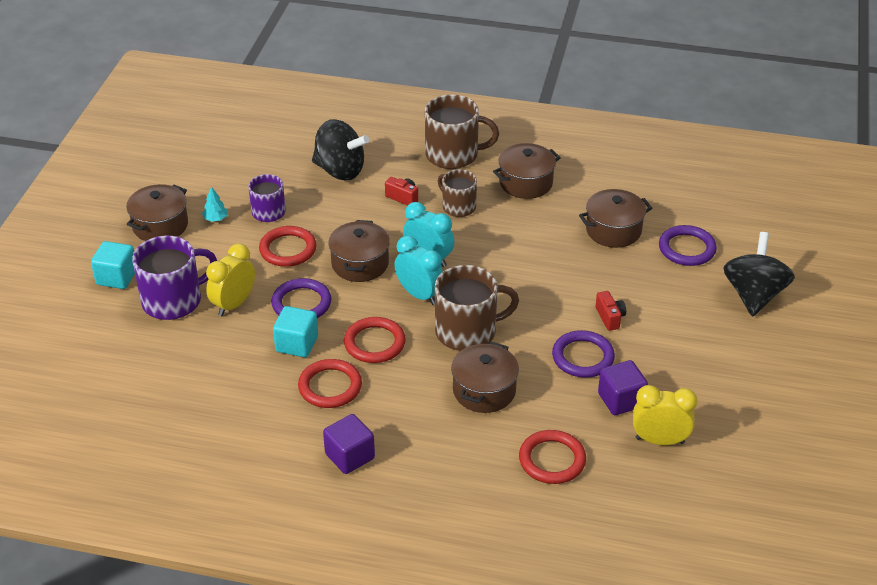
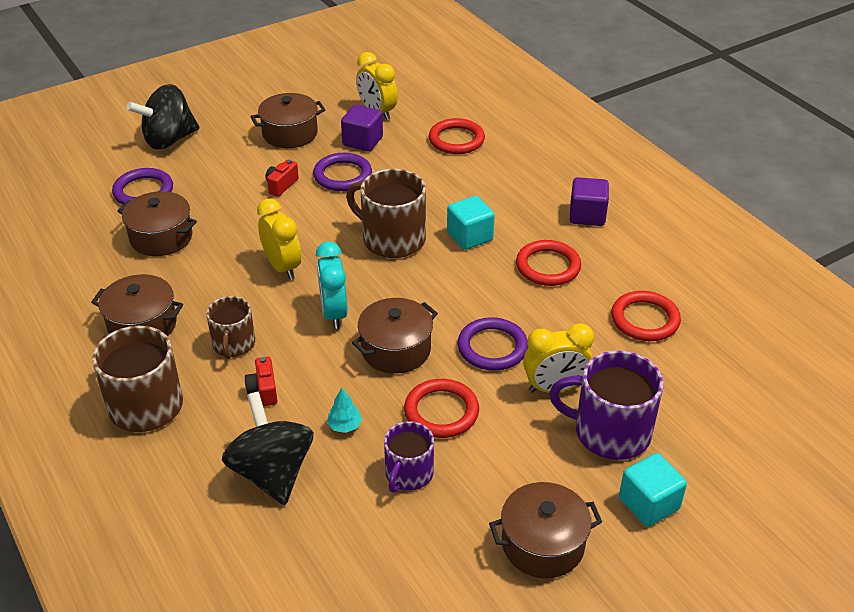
camera: 135 degrees left, 0 degrees up
turquoise tree [202,186,228,222] -> turquoise tree moved to [327,388,362,433]
turquoise cube [273,306,318,357] -> turquoise cube moved to [447,196,495,250]
red ring [344,317,406,363] -> red ring moved to [611,291,681,341]
turquoise clock [394,236,443,305] -> none
brown pot [451,342,519,413] -> brown pot moved to [251,93,325,148]
none -> yellow clock [257,199,301,280]

